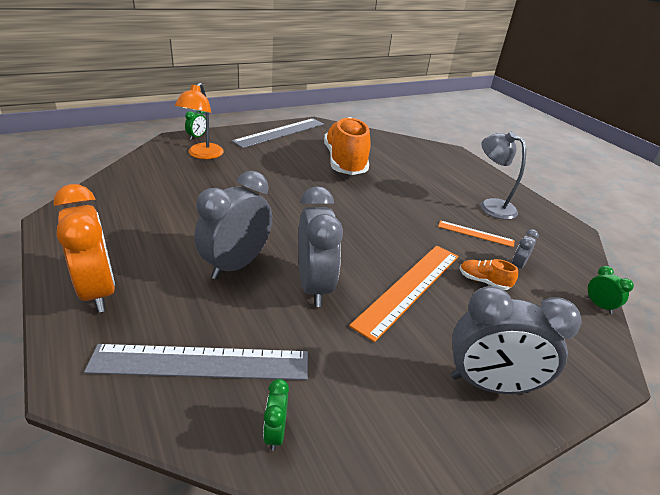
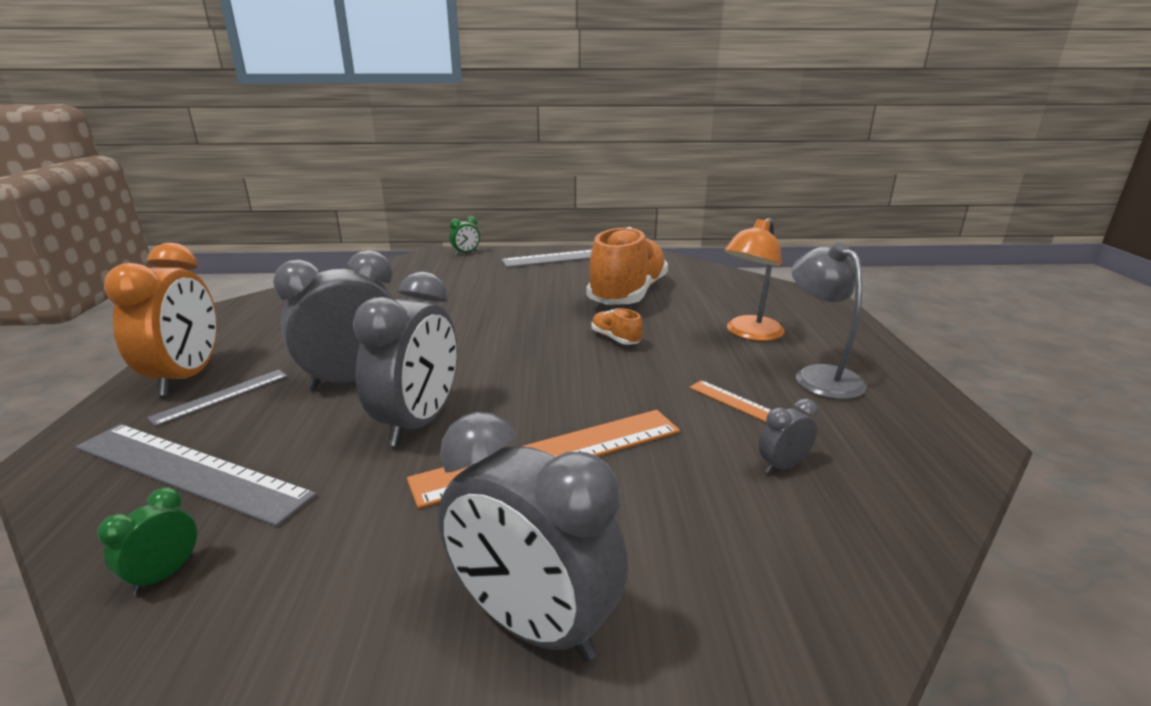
camera: 30 degrees right, 10 degrees down
orange lamp [175,83,224,159] -> orange lamp moved to [724,218,785,341]
orange shoe [460,259,518,290] -> orange shoe moved to [591,308,643,345]
green clock [587,266,634,314] -> none
none -> grey ruler [147,370,288,426]

